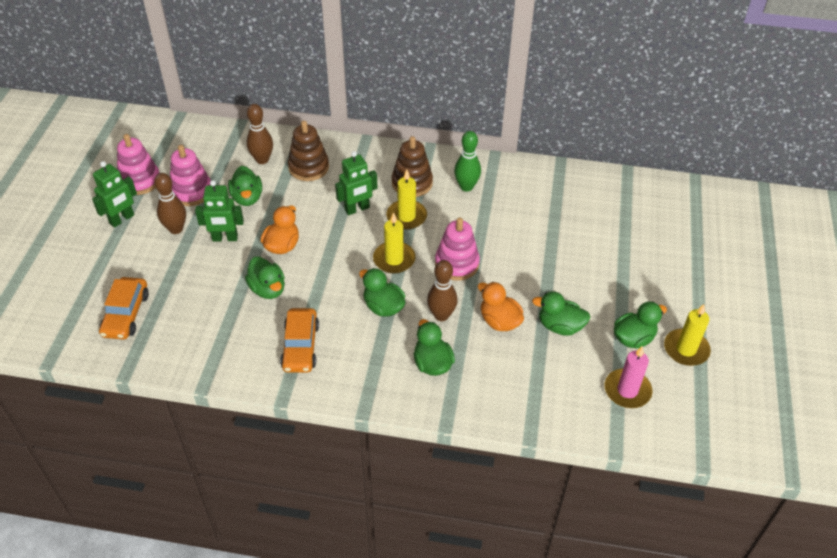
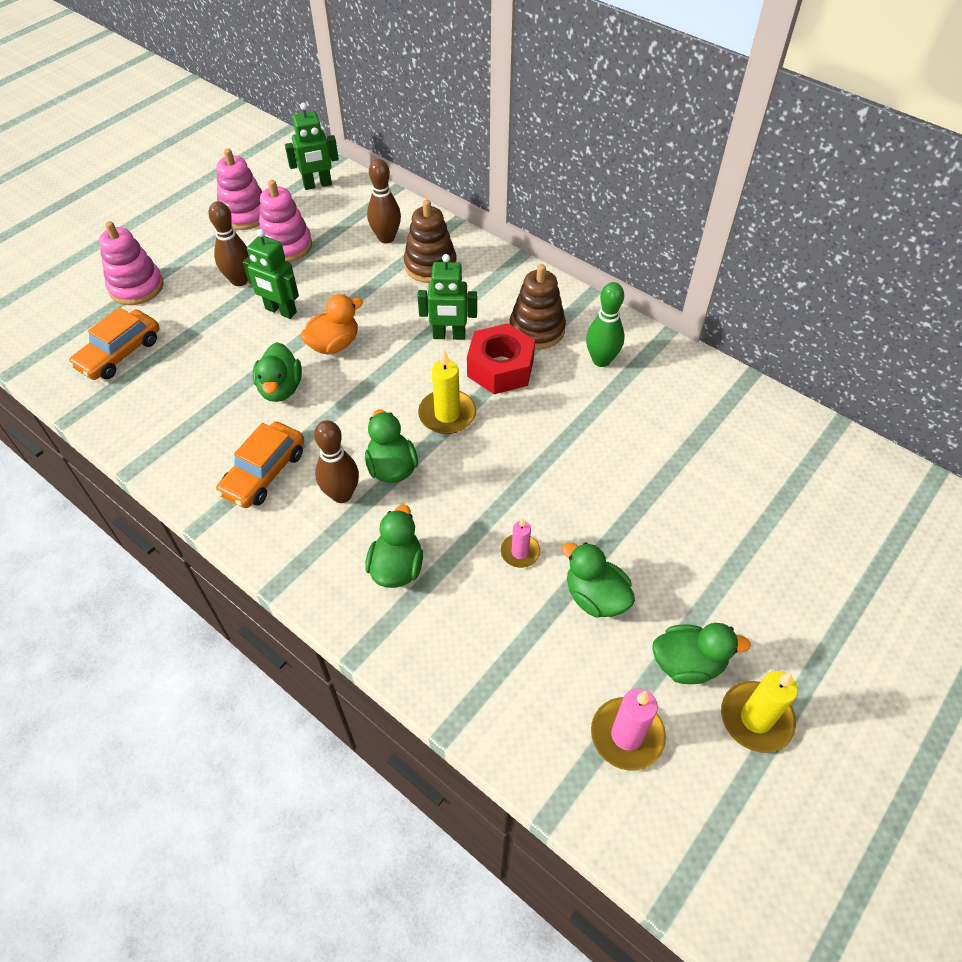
camera: 30 degrees right, 5 degrees up
green robot [92,161,137,228] -> green robot moved to [285,103,339,190]
green duck [228,166,262,206] -> none
yellow candle [386,169,427,230] -> red nut [467,323,535,394]
brown bowling pin [427,260,458,321] -> brown bowling pin moved to [314,420,359,503]
pink stacking toy [435,218,480,281] -> pink stacking toy moved to [99,221,164,305]
orange duck [478,282,524,331] -> pink candle [501,518,540,568]

